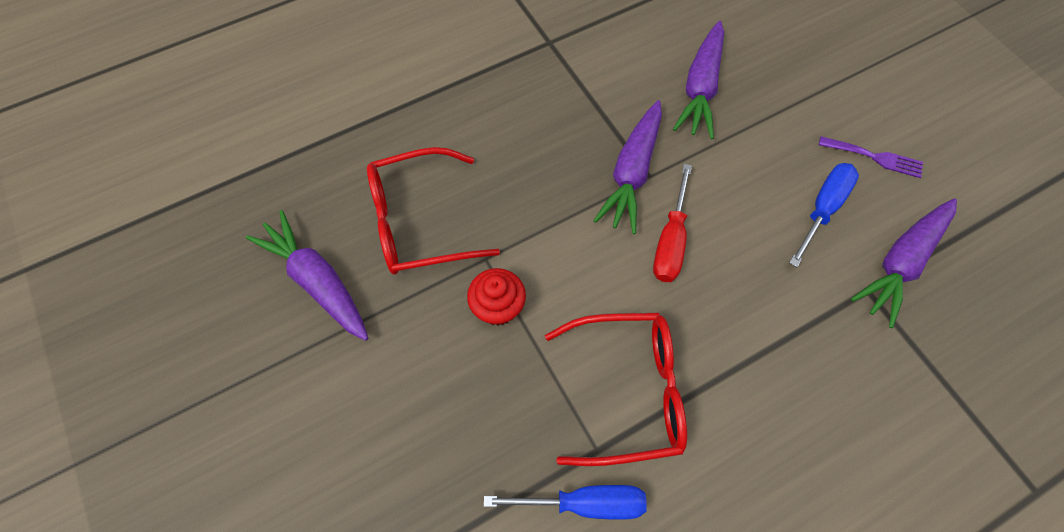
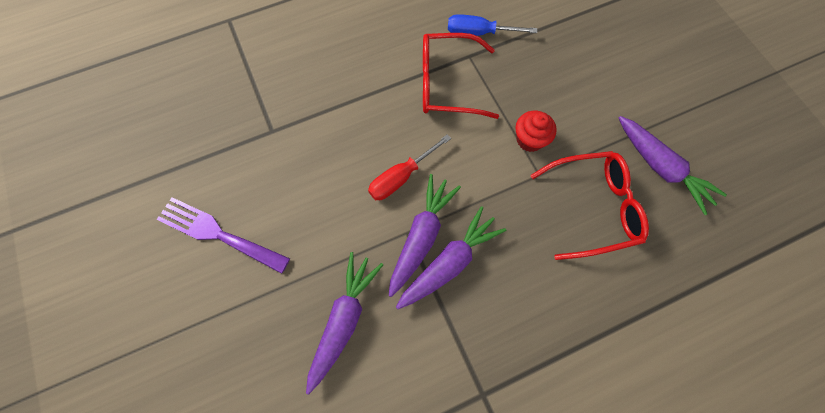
camera: 175 degrees left, 5 degrees up
red screwdriver [653,164,692,282] -> red screwdriver turned 150 degrees counterclockwise [368,134,451,200]
blue screwdriver [789,163,859,267] -> none
purple fork [819,136,923,178] -> purple fork [156,197,290,274], size x1.69
purple carrot [851,198,957,328] -> purple carrot moved to [396,206,506,309]

